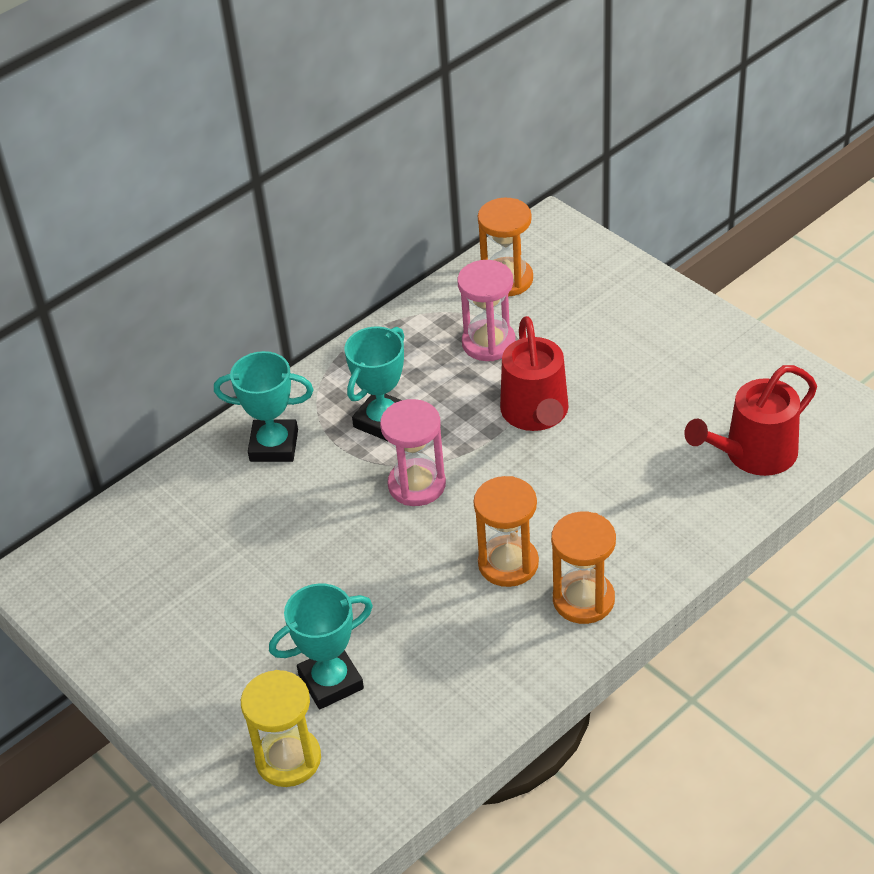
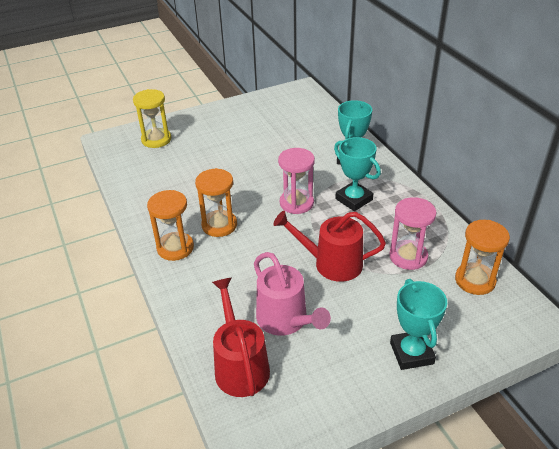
camera: 105 degrees right, 5 degrees down
turquoise trophy [269,583,373,709] -> turquoise trophy moved to [390,279,447,370]
none -> pink watering can [254,252,331,336]

